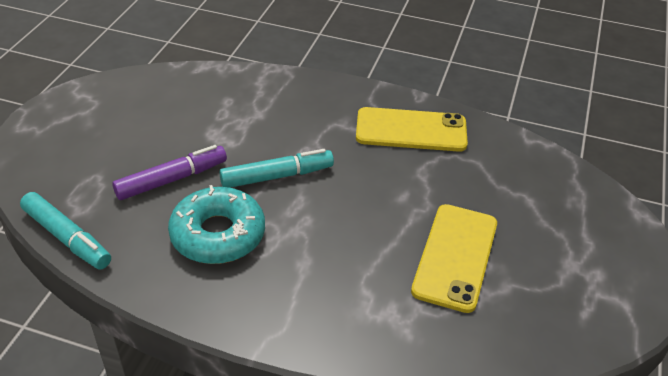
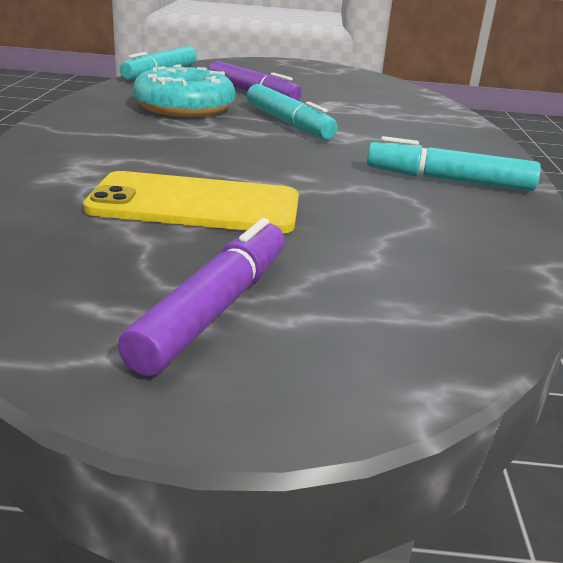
camera: 75 degrees right, 15 degrees down
yellow phone [356,107,468,152] -> turquoise marker [367,136,541,191]
none -> purple marker [118,218,285,376]

